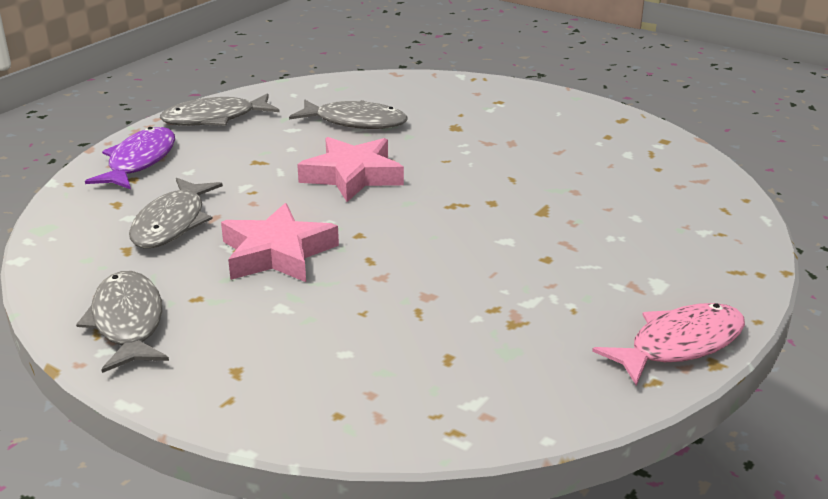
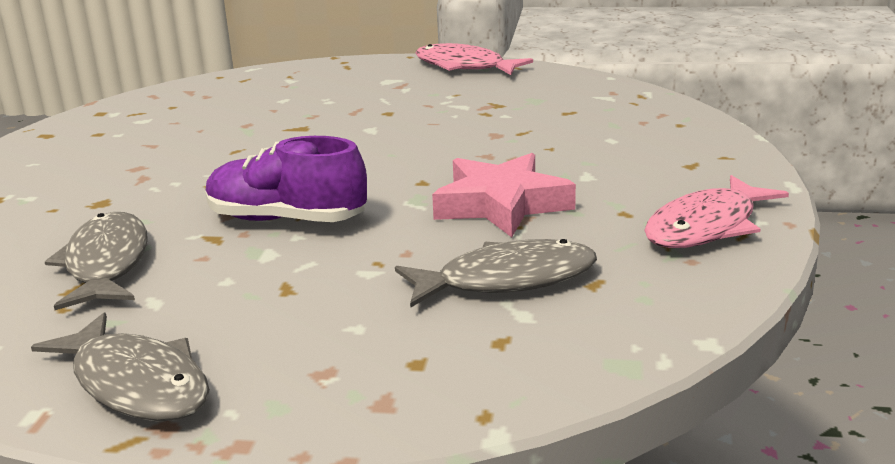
camera: 115 degrees left, 5 degrees down
grey fish [76,271,169,373] -> pink fish [644,175,789,248]
purple fish [85,127,175,189] -> none
pink star [297,137,404,202] -> purple shoe [206,136,367,222]

